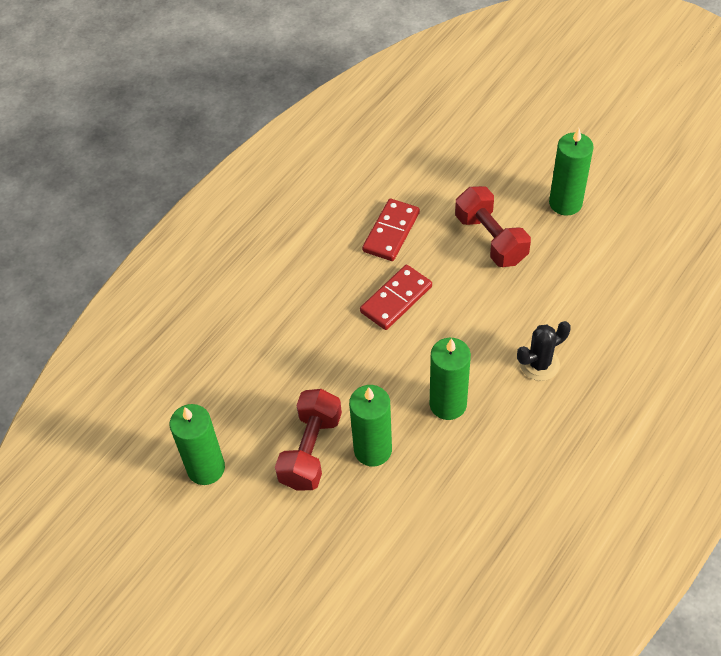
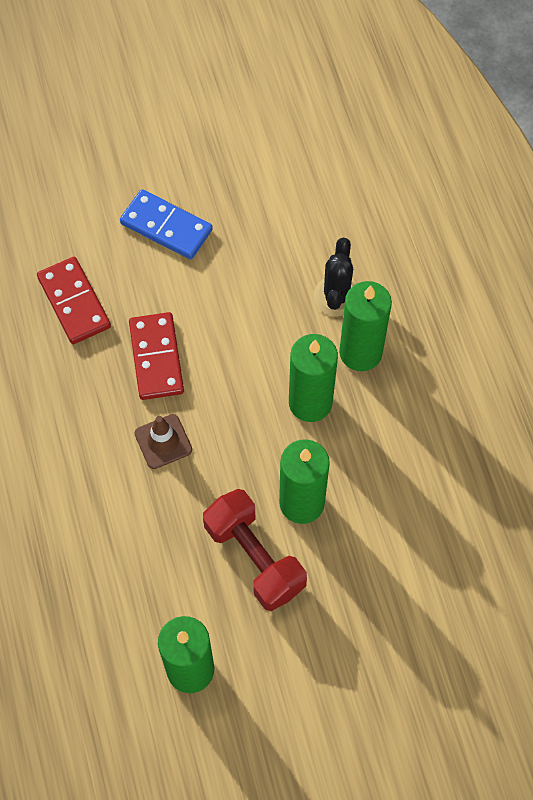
camera: 55 degrees left, 10 degrees up
red dumbbell [455,186,531,267] -> blue domino [120,189,213,259]
green candle [549,128,594,215] -> green candle moved to [339,281,392,371]
none -> brown traffic cone [134,414,192,469]

